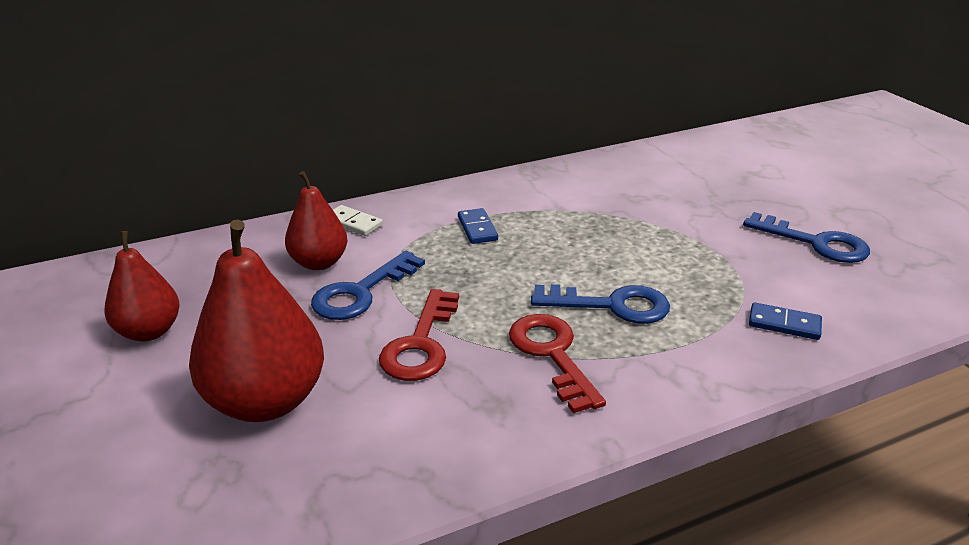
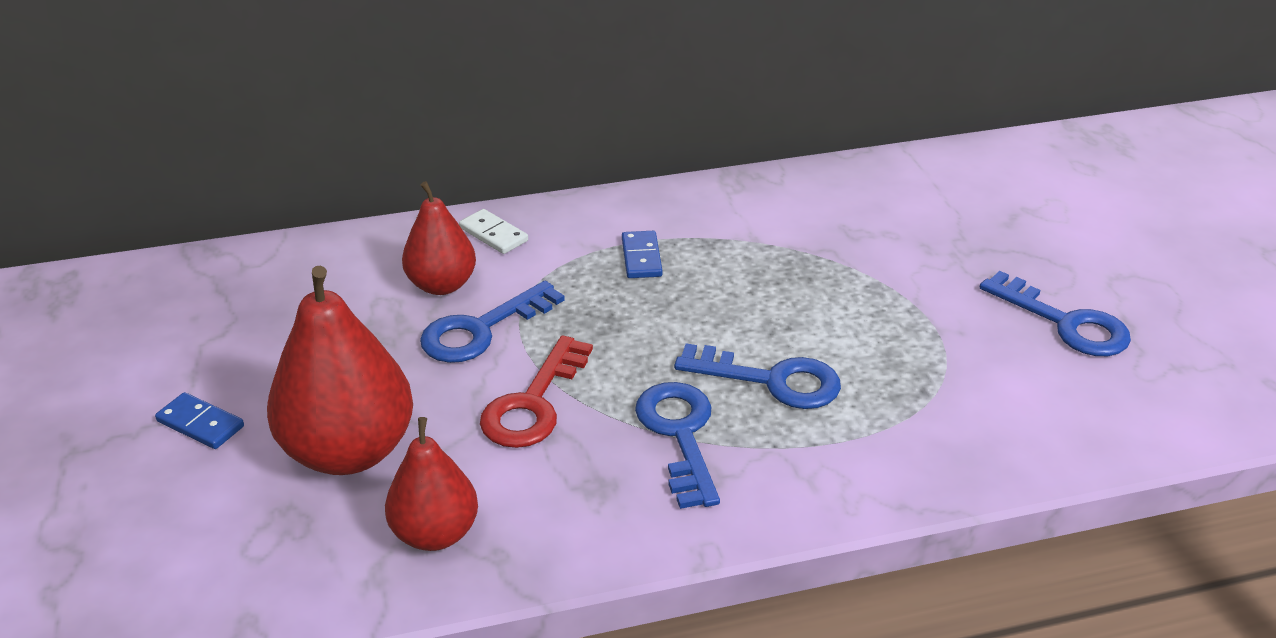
camera: 10 degrees right, 5 degrees up
red pear [104,231,180,341] -> red pear moved to [385,417,478,551]
red key [509,314,606,413] -> blue key [635,382,720,509]
blue domino [749,302,822,340] -> blue domino moved to [155,392,244,449]

